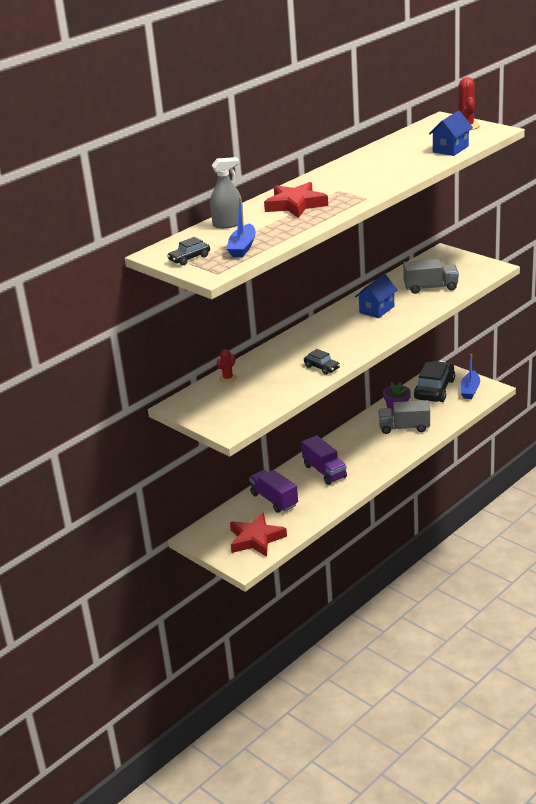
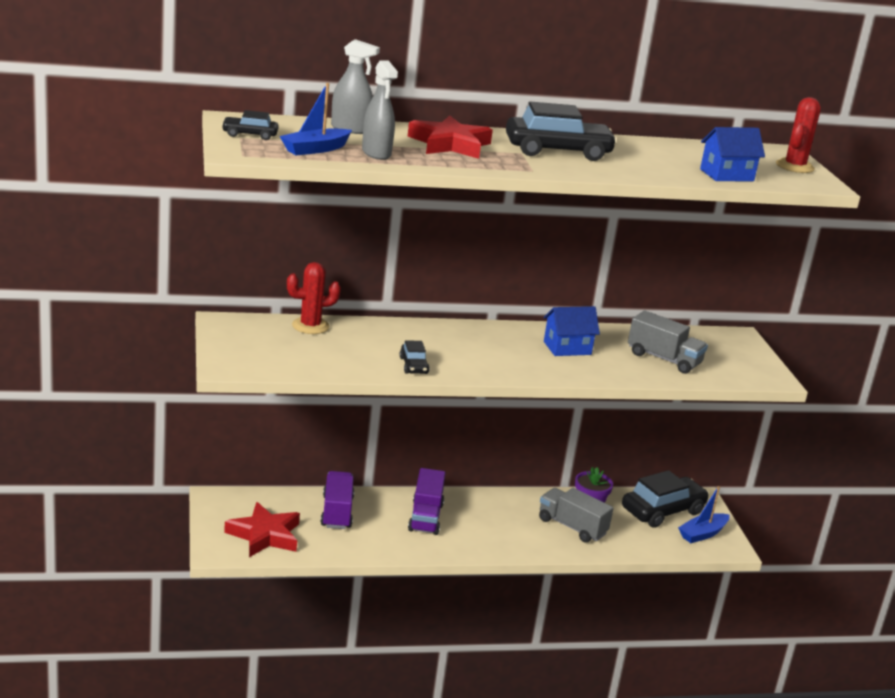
camera: 30 degrees right, 5 degrees down
red cactus [217,349,237,383] -> red cactus [287,262,341,334], size x1.63
none -> grey spray bottle [362,60,398,160]
none -> black car [506,102,617,161]

